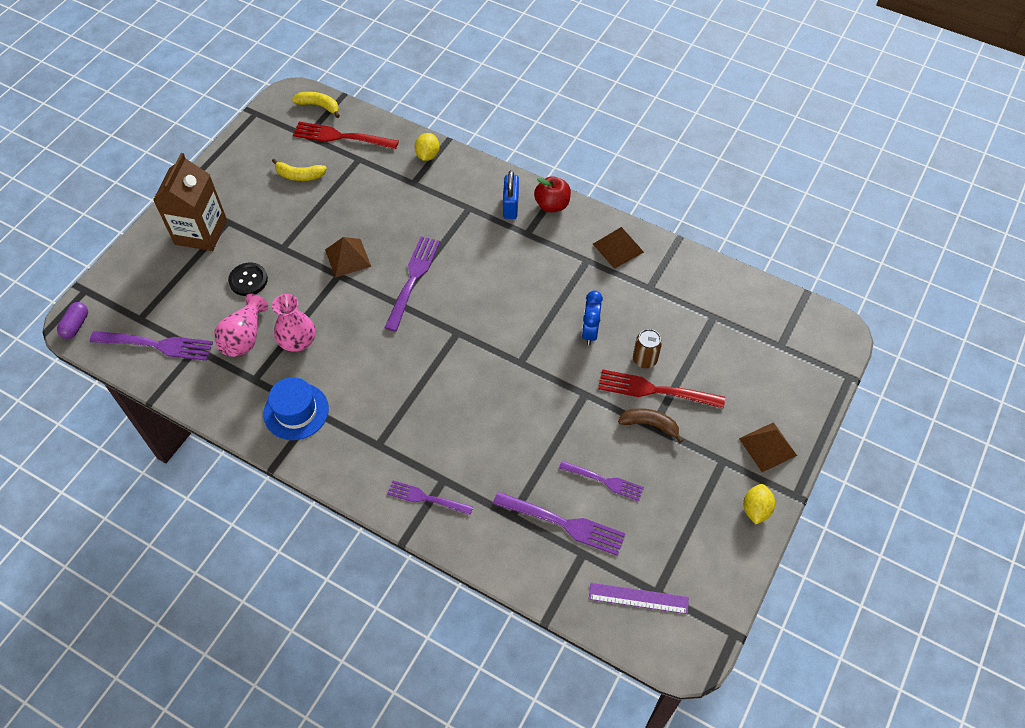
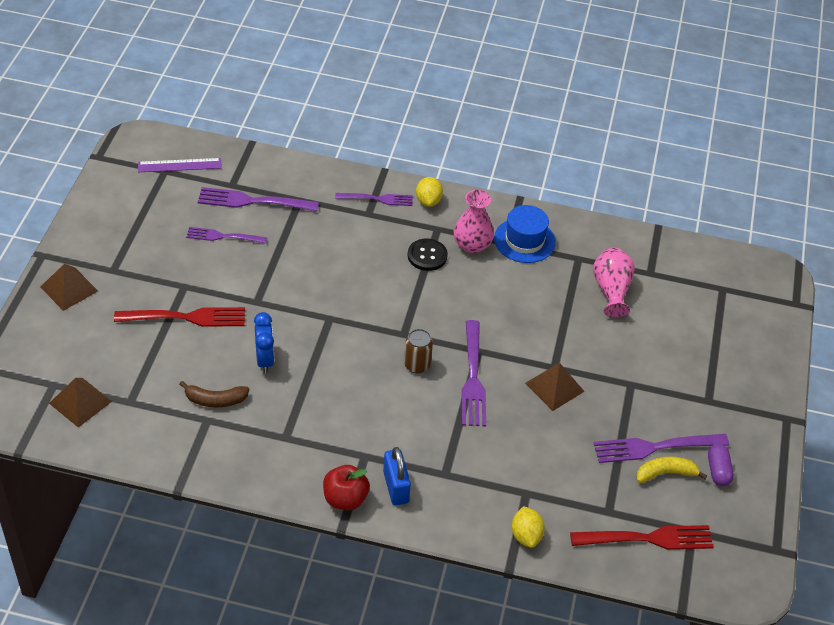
camera: 160 degrees right, 10 degrees down
purple capsule [57,302,88,339] -> purple capsule moved to [708,444,734,487]
purple fork [90,331,213,361] -> purple fork moved to [594,434,729,463]
brown carton [153,153,227,251] -> none
black button [228,262,268,296] -> black button moved to [408,238,448,271]
pink vase [272,294,315,352] -> pink vase moved to [454,190,494,253]
yellow banana [292,92,340,118] -> none
brown pyramid [593,227,644,269] -> brown pyramid moved to [49,378,112,428]
brown banana [618,408,683,443] -> brown banana moved to [179,381,249,407]
brown can [633,329,662,368] -> brown can moved to [404,329,433,374]
yellow lemon [743,484,775,524] -> yellow lemon moved to [416,177,443,207]

